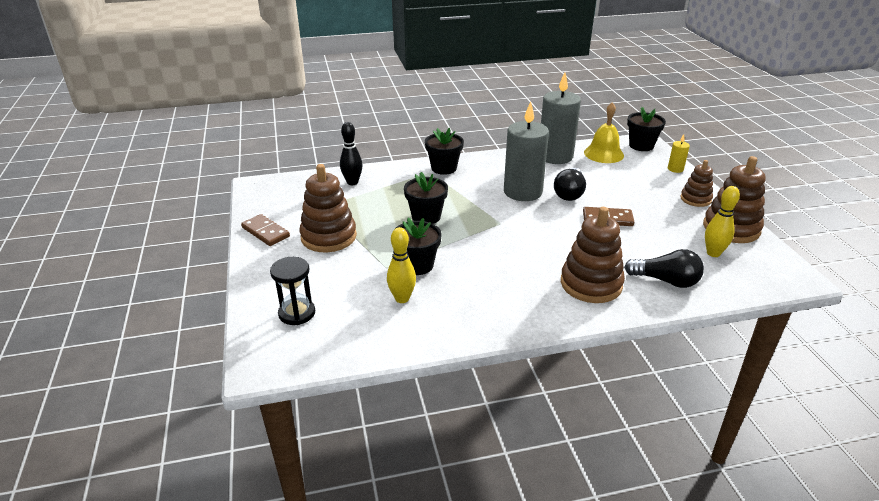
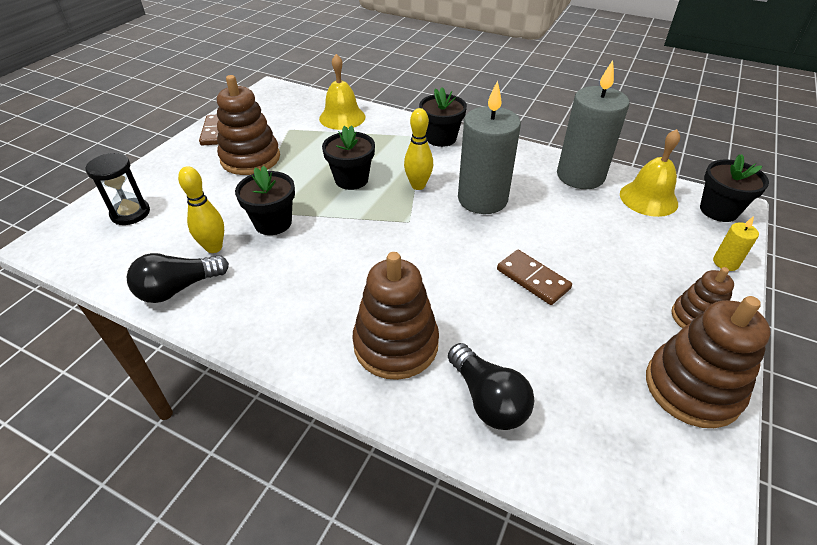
camera: 40 degrees right, 10 degrees up
black bowling pin [340,122,363,185] -> yellow bell [319,54,366,130]
black light bulb [554,168,586,201] -> black light bulb moved to [127,253,229,303]
yellow bowling pin [705,186,740,257] -> yellow bowling pin moved to [404,108,433,190]

